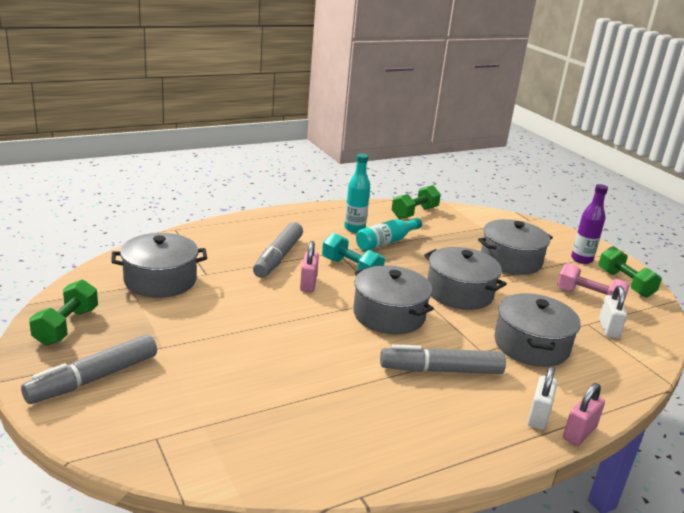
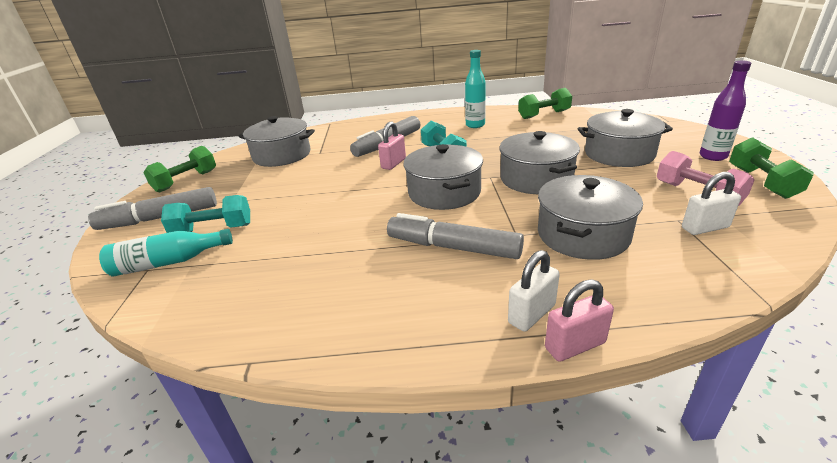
camera: 30 degrees right, 5 degrees up
turquoise bottle [356,218,422,251] -> turquoise bottle moved to [99,229,233,277]
white padlock [599,285,627,338] -> white padlock turned 45 degrees clockwise [682,172,741,235]
none -> turquoise dumbbell [161,195,250,233]

